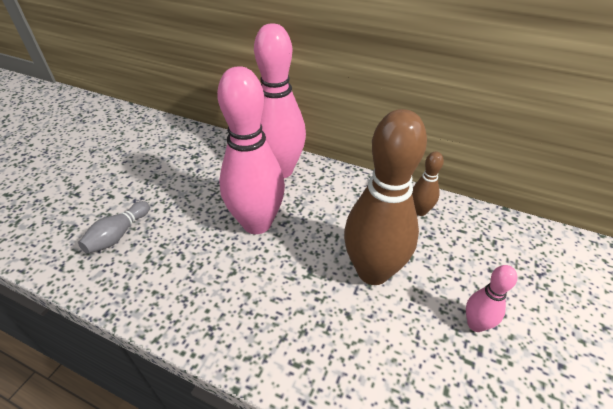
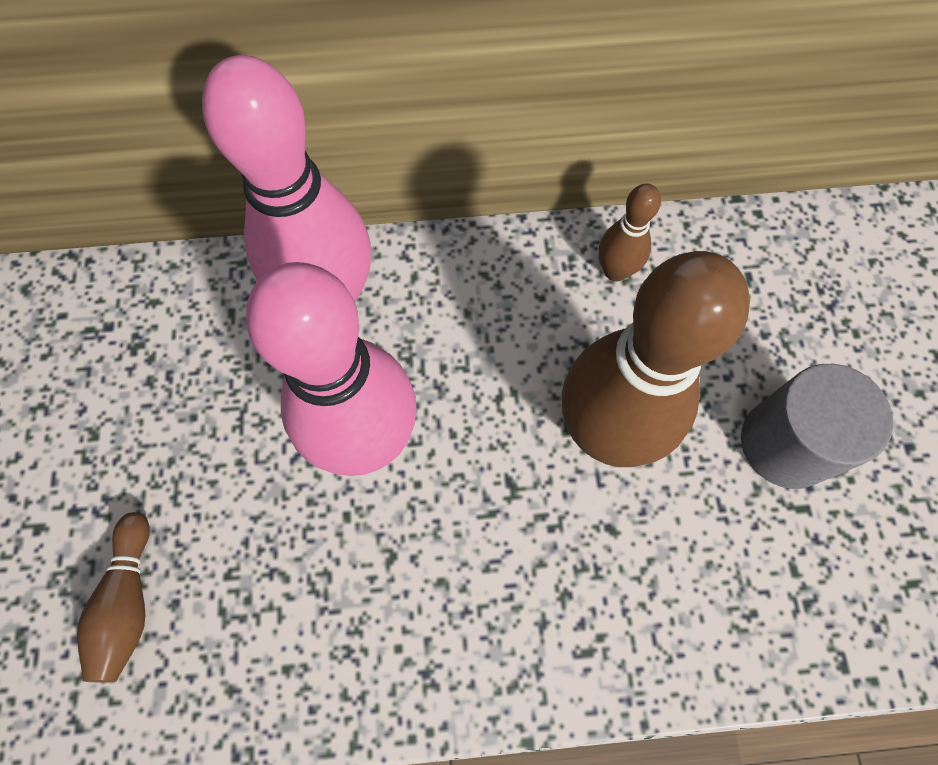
camera: 30 degrees left, 25 degrees up
grey bowling pin [78,201,150,254] -> brown bowling pin [77,512,150,683]
pink bowling pin [466,265,517,332] -> grey cylinder [741,364,893,489]

